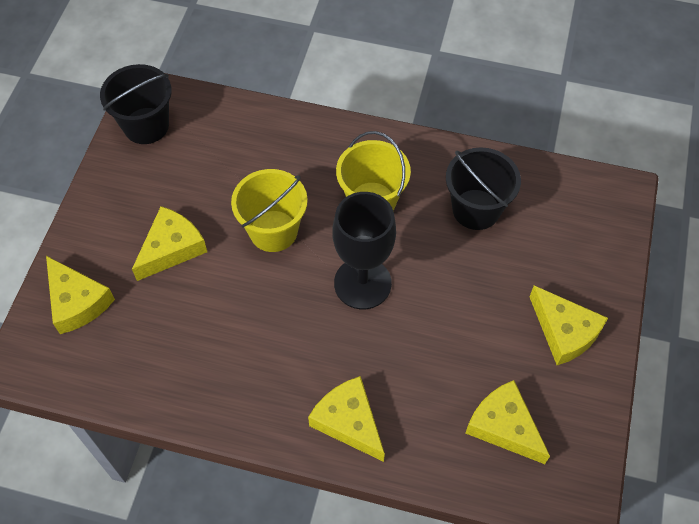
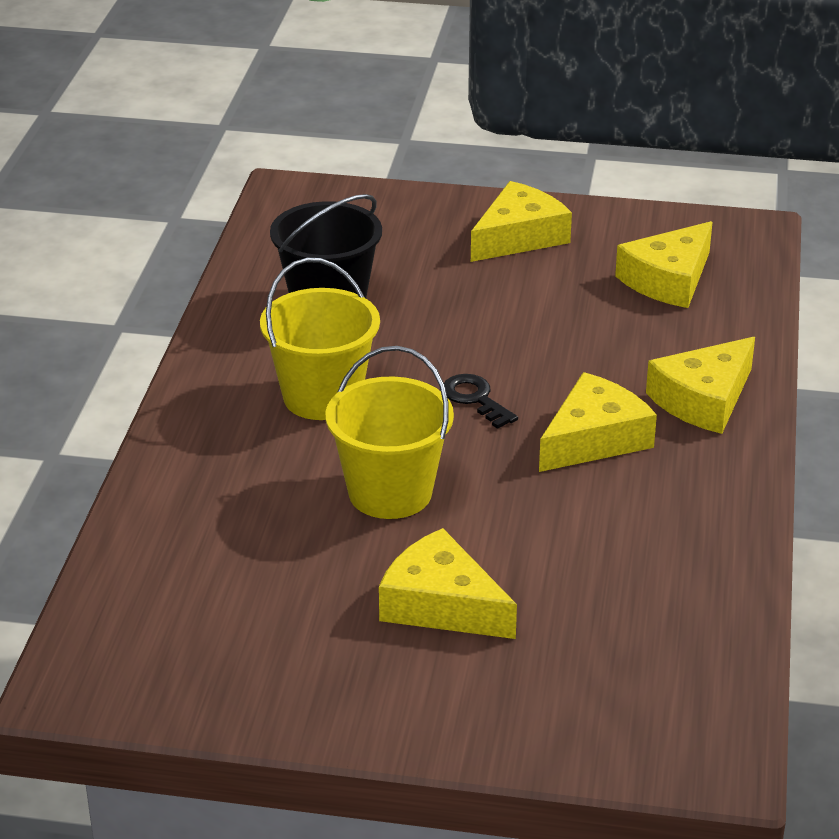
camera: 95 degrees left, 25 degrees down
yellow cheese [46,256,115,334] -> yellow cheese moved to [539,372,657,472]
black bucket [100,64,172,144] -> none
black goblet [333,192,396,309] -> black key [444,374,518,429]

